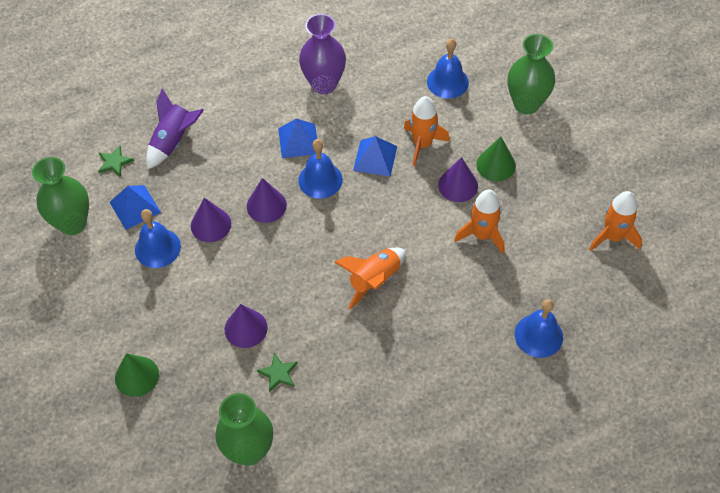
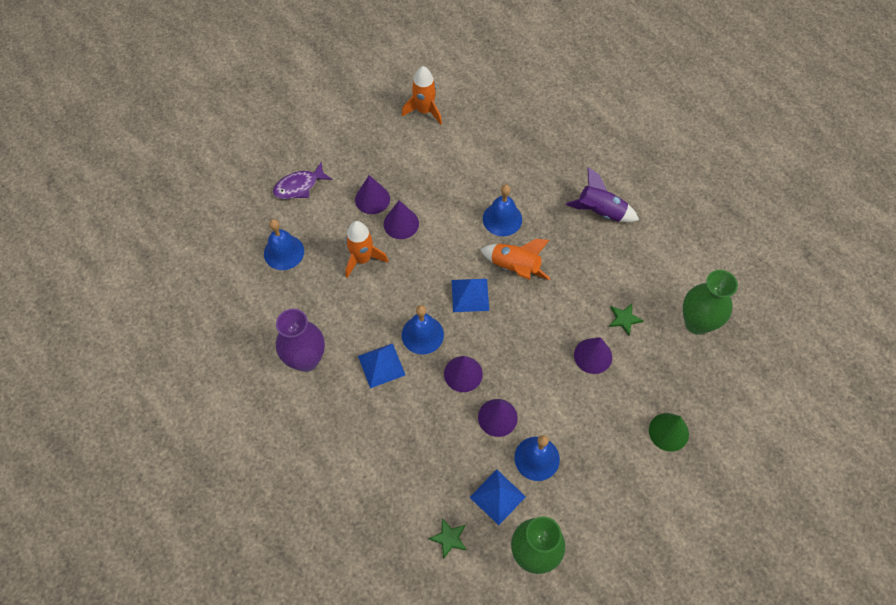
camera: 105 degrees left, 5 degrees up
purple rocket [146,88,204,169] -> purple rocket moved to [566,167,639,222]
blue pyramid [353,136,397,177] -> blue pyramid moved to [452,279,489,312]
orange rocket [454,189,505,254] -> none
green cone [476,137,516,181] -> purple cone [355,175,390,214]
green vase [508,34,555,114] -> purple fish [273,162,332,199]
blue bell [515,299,563,358] -> blue bell moved to [483,184,522,236]

